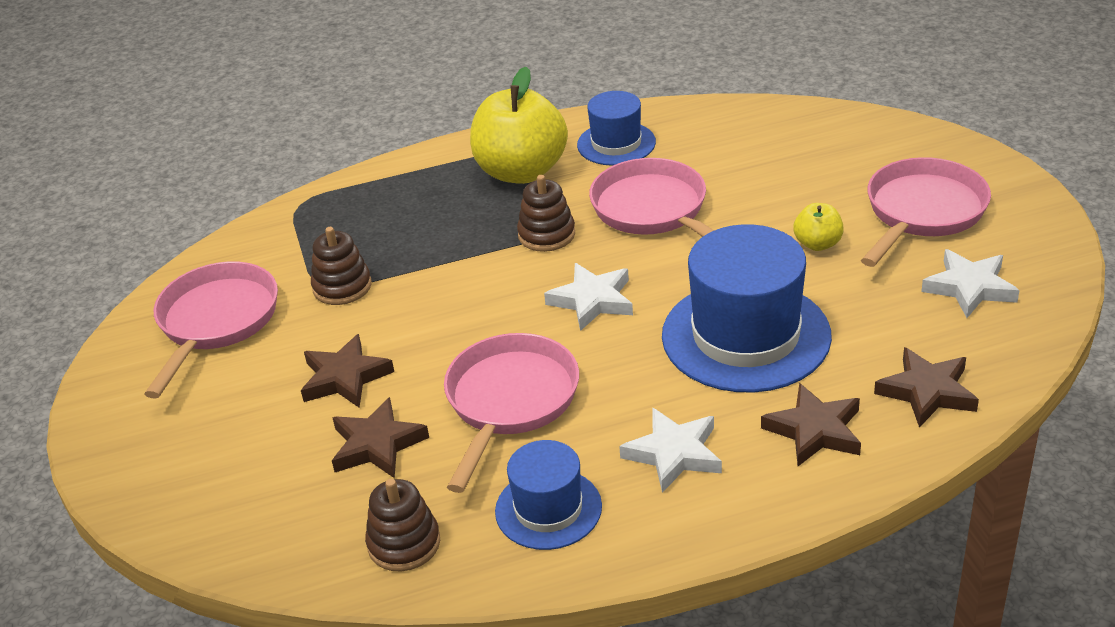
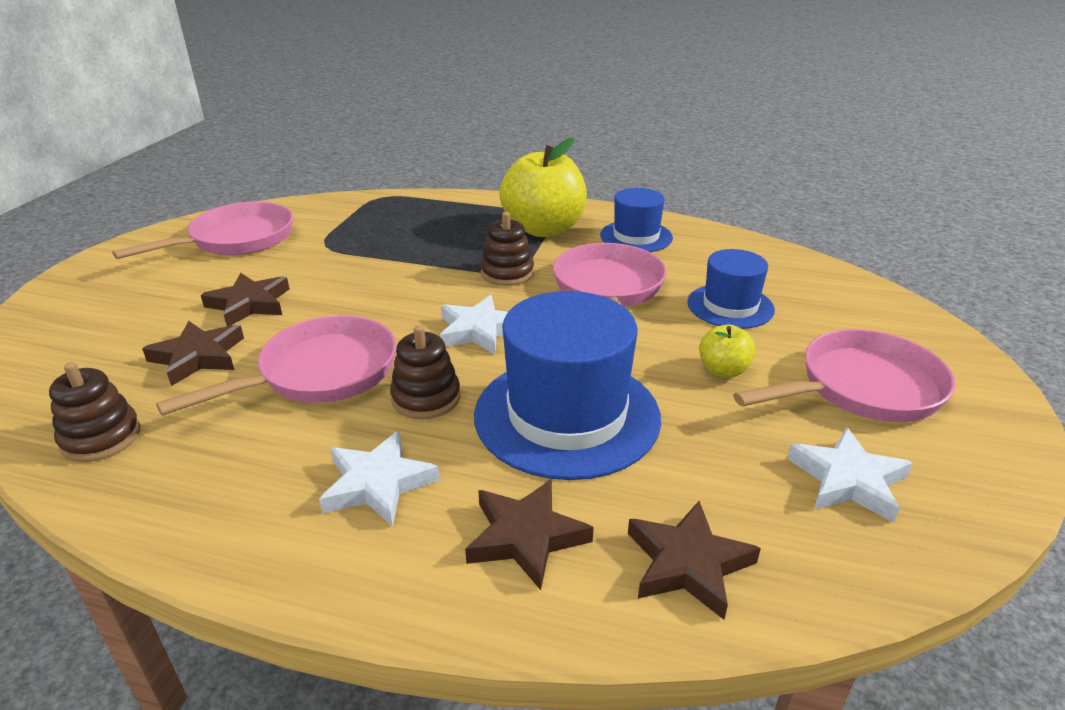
camera: 30 degrees right, 5 degrees down
brown stacking toy [311,227,372,305] -> brown stacking toy moved to [390,325,460,419]
blue hat [495,440,602,550] -> blue hat moved to [687,249,775,329]

